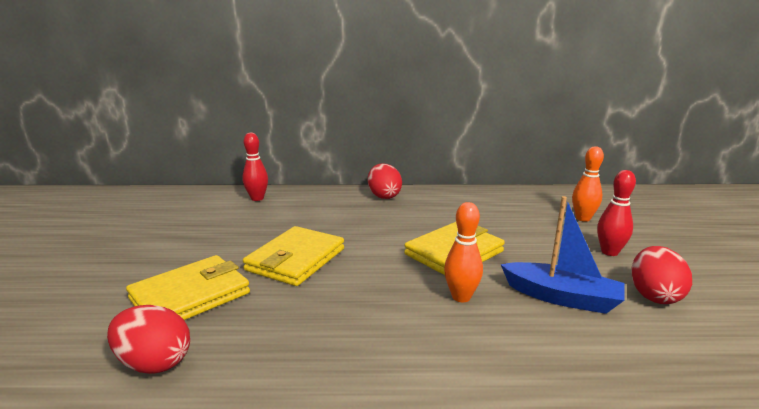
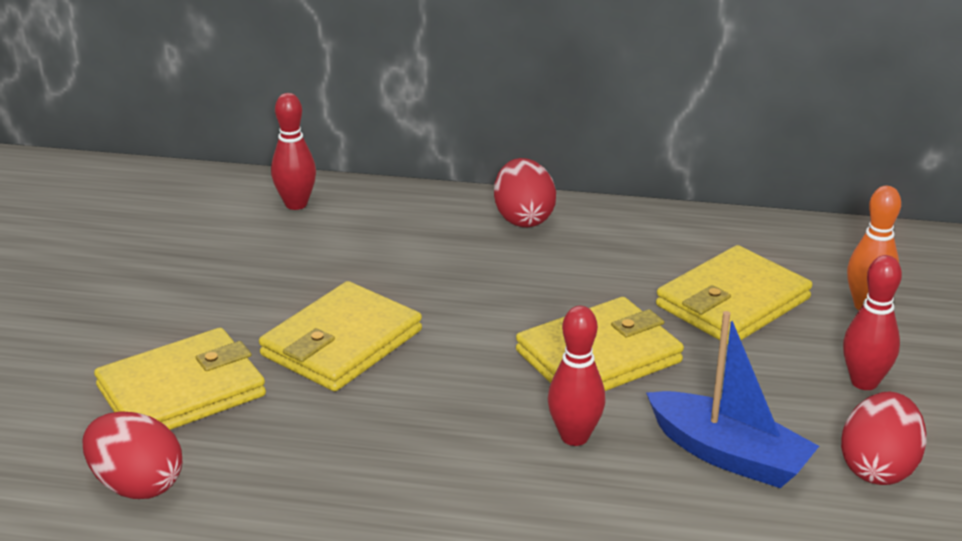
camera: 10 degrees right, 10 degrees up
orange bowling pin [444,202,483,302] -> red bowling pin [548,306,606,446]
none -> yellow wallet [656,245,812,345]

